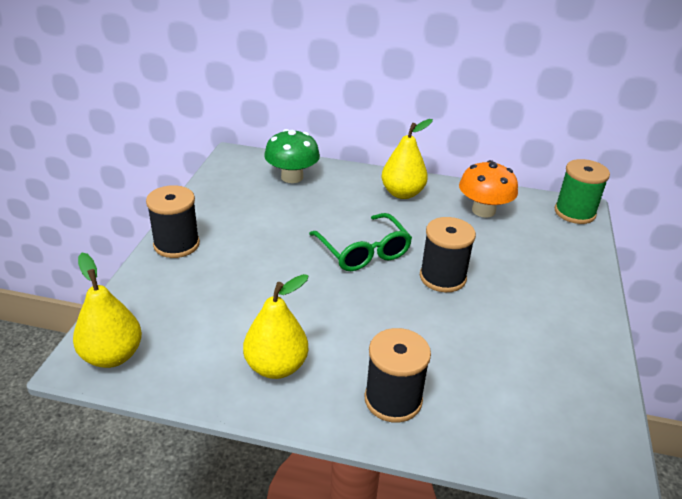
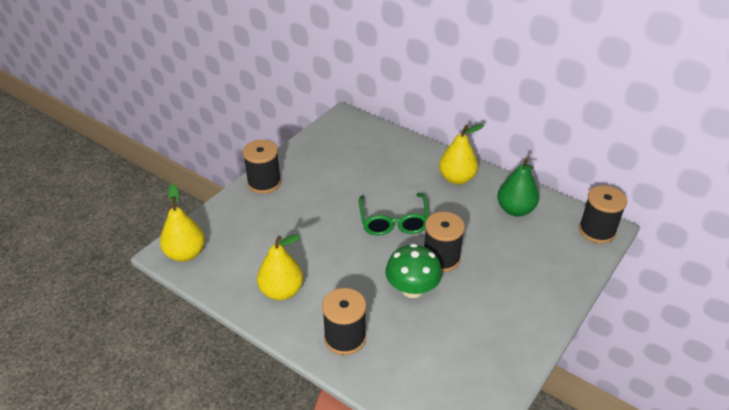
camera: 25 degrees right, 5 degrees up
green mushroom [264,129,320,183] -> green mushroom moved to [385,244,442,298]
orange mushroom [459,160,518,218] -> green pear [497,157,539,217]
green spool [554,159,610,224] -> black spool [579,185,627,244]

